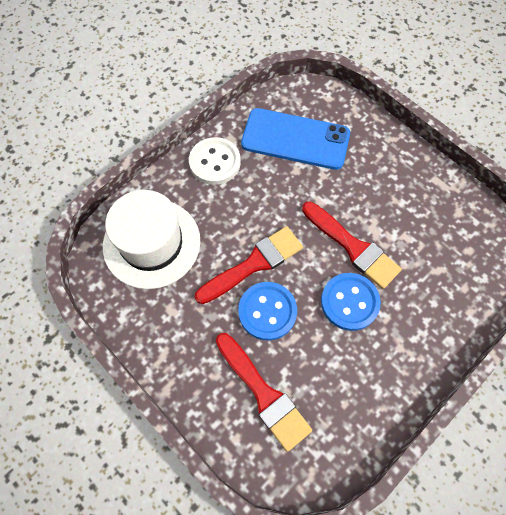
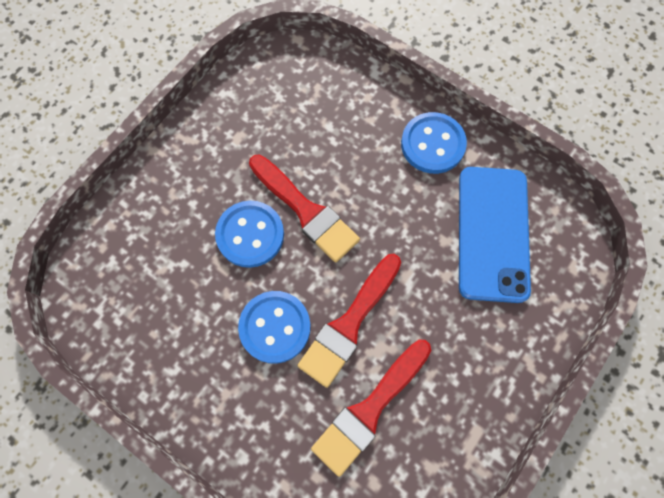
camera: 80 degrees right, 5 degrees up
white hat [103,190,200,289] -> none
white button [189,137,241,185] -> blue button [401,112,467,174]
red brush [216,333,312,452] -> red brush moved to [311,340,431,477]

